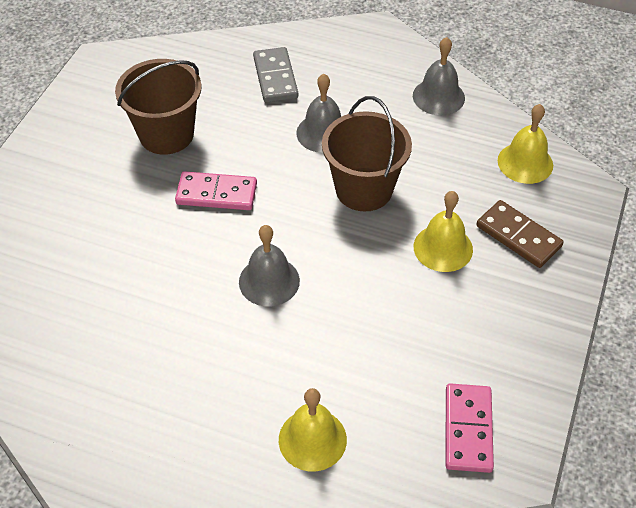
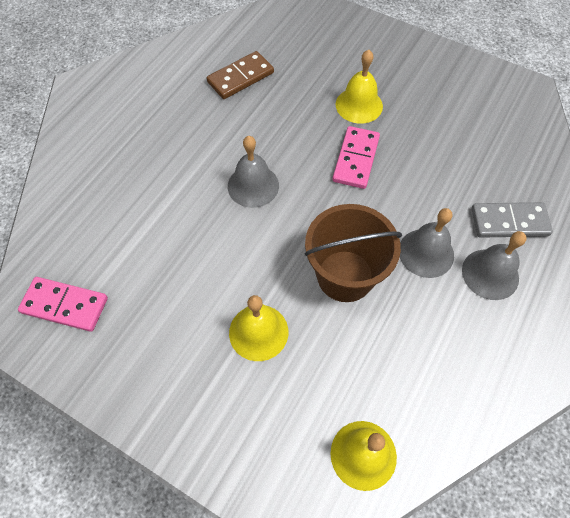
camera: 100 degrees right, 10 degrees up
brown bucket [115,59,202,155] -> none
yellow bell [279,388,347,471] -> yellow bell moved to [336,50,383,124]
grey bell [413,37,465,115] -> grey bell moved to [462,231,526,300]
brown domino [476,200,564,268] -> brown domino moved to [207,51,274,99]

